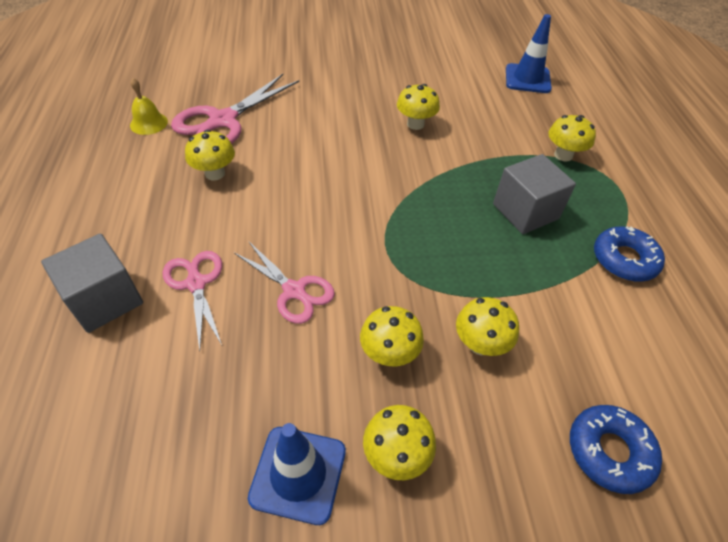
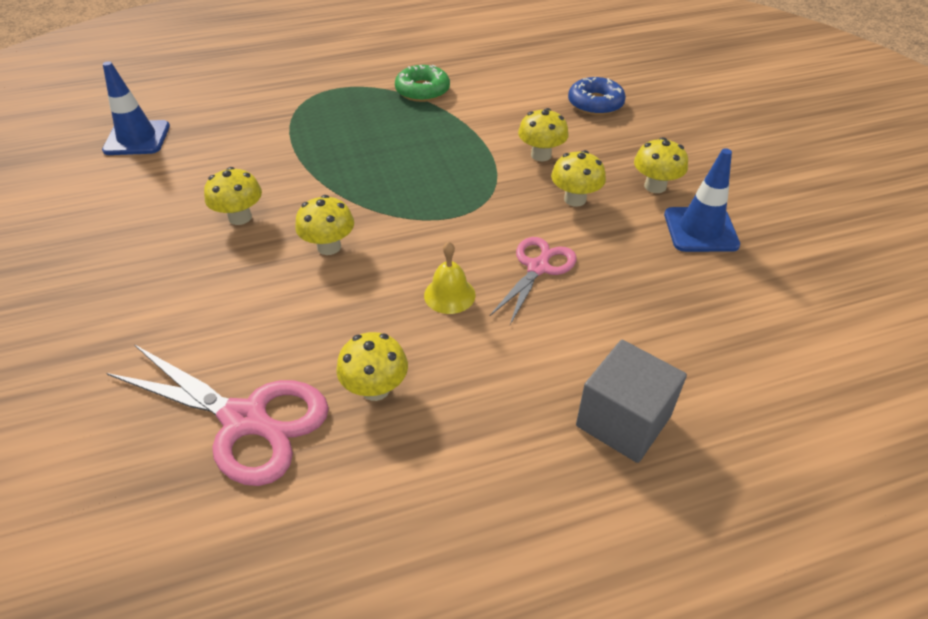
camera: 100 degrees left, 5 degrees down
yellow bell [130,78,168,135] -> yellow bell moved to [424,242,476,314]
pink scissors [162,251,222,351] -> none
grey cube [493,154,576,234] -> none
yellow mushroom [548,115,596,162] -> yellow mushroom moved to [295,195,354,255]
blue donut [594,226,665,282] -> green donut [395,65,450,102]

